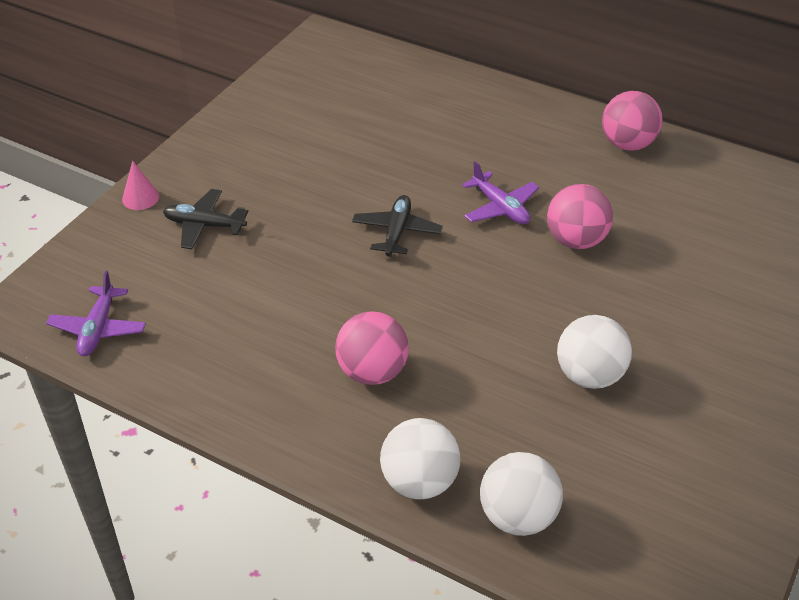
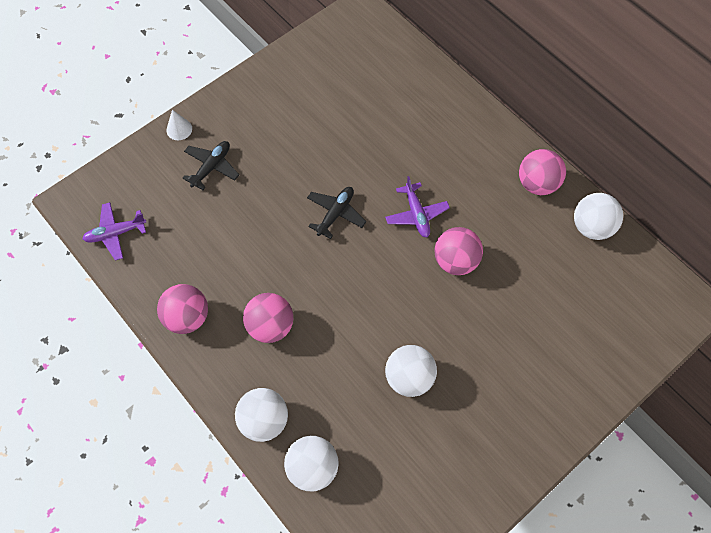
camera: 20 degrees right, 20 degrees up
purple plane [46,271,146,356] -> purple plane turned 45 degrees clockwise [82,202,146,261]
pink cone [122,161,159,210] -> white cone [166,110,192,140]
black plane [163,189,248,249] -> black plane turned 90 degrees clockwise [183,141,239,190]
none -> pink ball [157,284,208,334]
none -> white ball [574,193,623,240]

